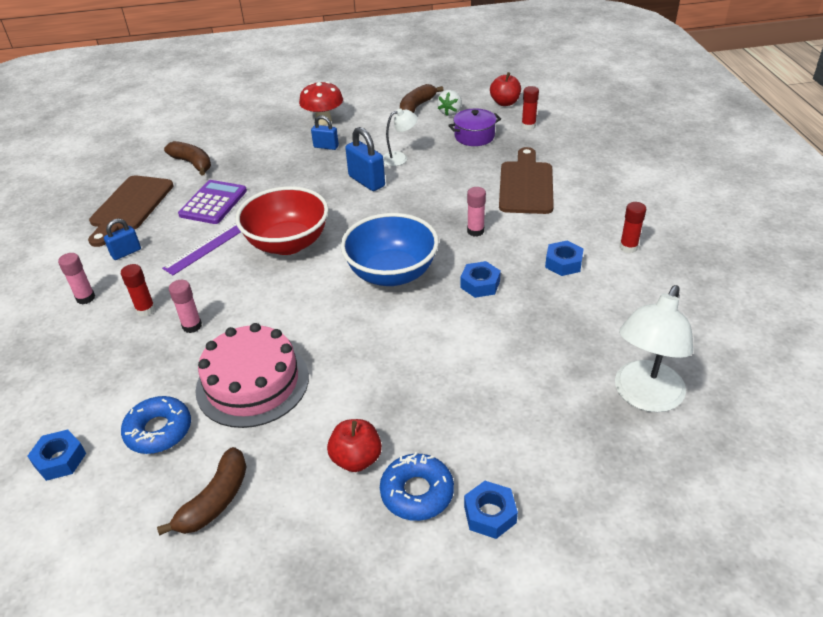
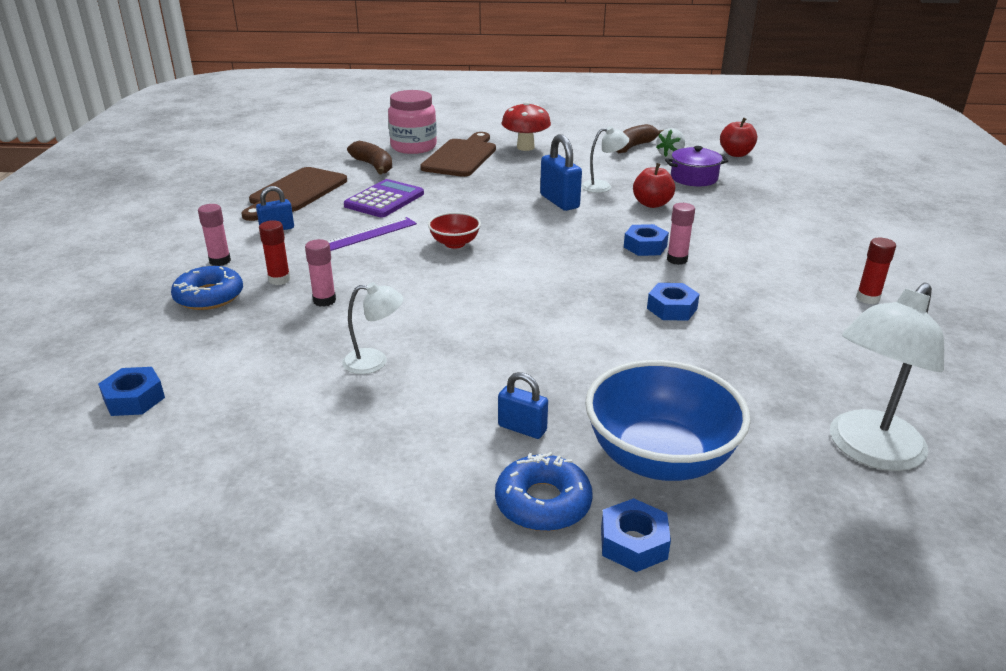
camera: 10 degrees right, 10 degrees down
blue donut [121,396,191,454] -> blue donut moved to [171,266,243,310]
brown banana [157,447,247,535] -> none
pink cake [195,323,309,428] -> white lamp [342,282,403,374]
red bowl [236,186,329,255] -> red bowl [428,212,481,248], size x0.50
blue padlock [311,115,339,150] -> blue padlock moved to [498,372,548,439]
red apple [327,419,382,472] -> red apple moved to [633,163,675,208]
blue bowl [341,213,439,286] -> blue bowl moved to [585,360,751,481]
brown cutting board [499,147,554,214] -> brown cutting board moved to [420,132,496,177]
red glue stick [521,86,539,130] -> none
blue nut [545,241,583,276] -> blue nut moved to [624,224,669,256]
none -> pink jar [388,90,437,154]

